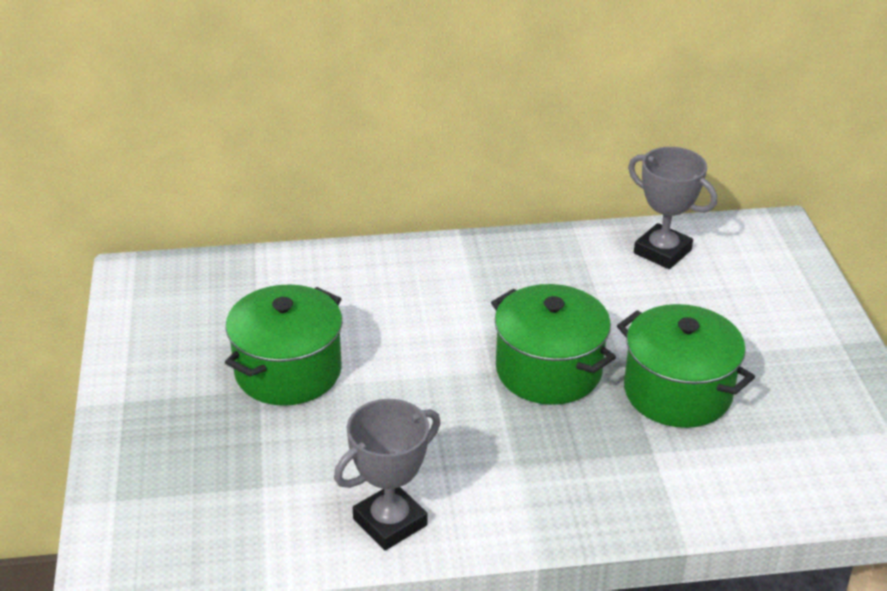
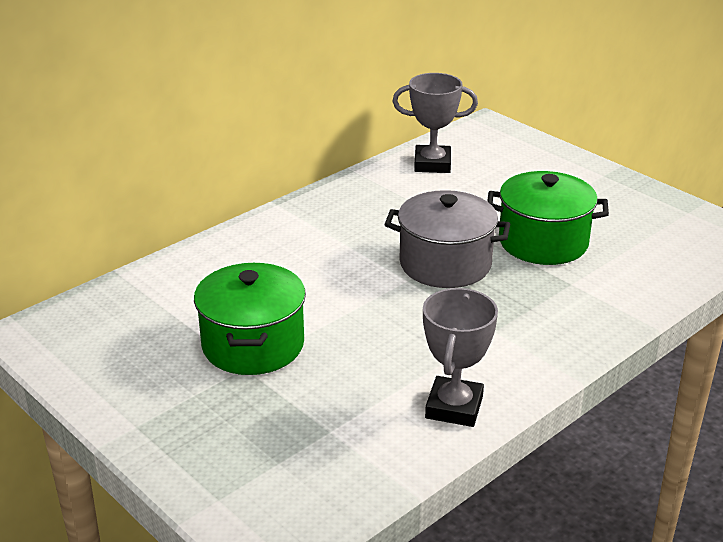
camera: 35 degrees left, 5 degrees down
green pot [491,284,616,405] -> grey pot [384,190,510,288]

